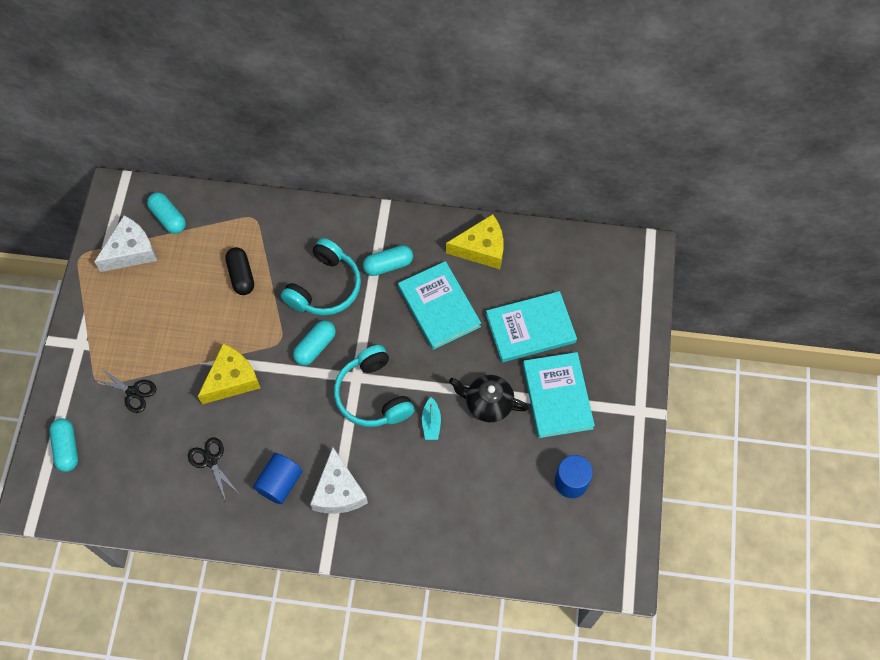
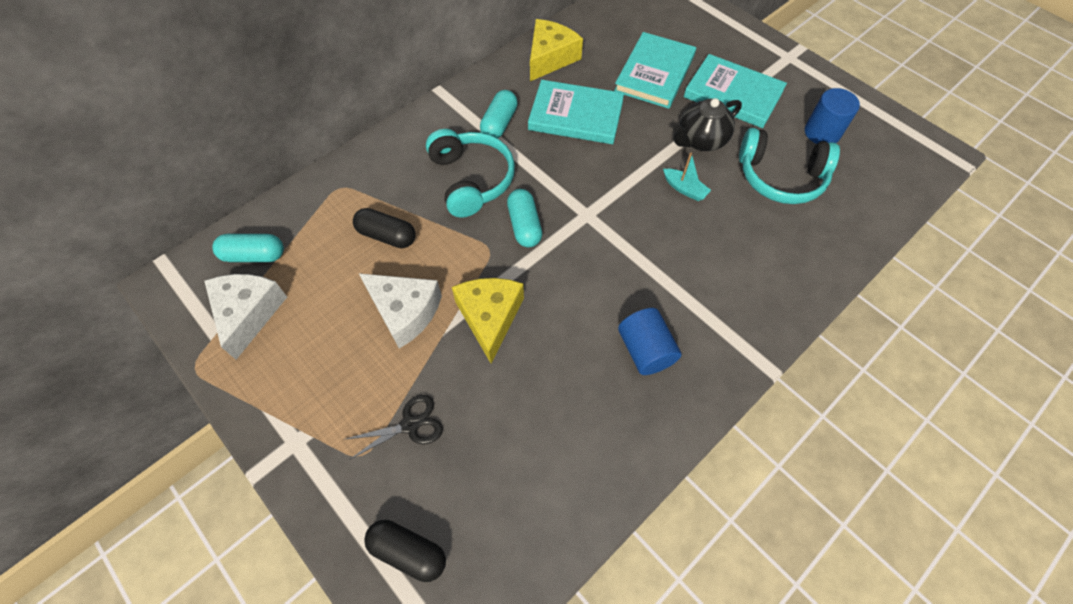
camera: 50 degrees left, 5 degrees down
turquoise capsule [49,418,78,472] -> black capsule [364,520,446,582]
black scissors [188,437,239,501] -> none
white cheese [310,447,368,514] -> white cheese moved to [359,273,442,349]
turquoise headphones [334,345,414,427] -> turquoise headphones moved to [739,128,840,204]

